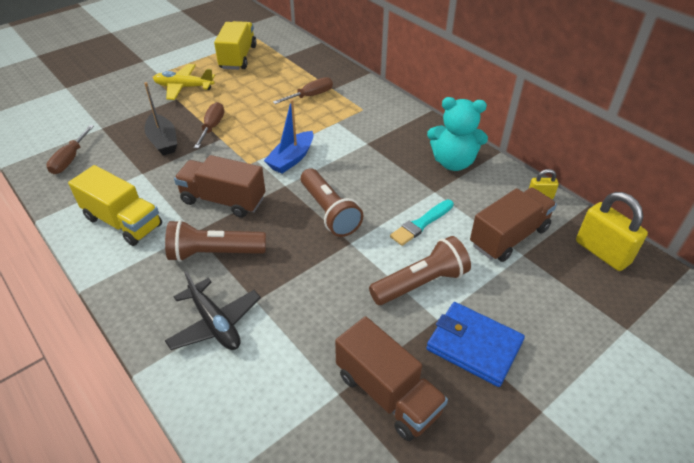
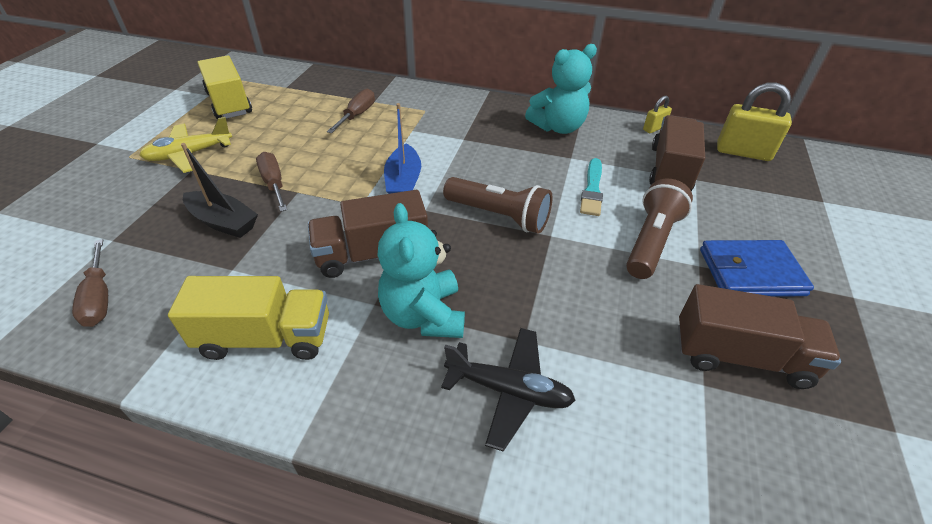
camera: 35 degrees left, 0 degrees up
brown flashlight [165,220,266,262] -> turquoise teddy bear [377,203,465,338]

